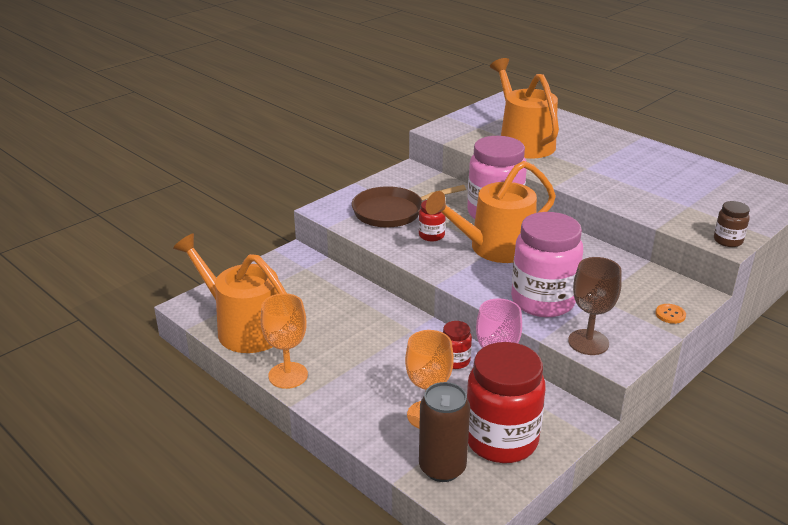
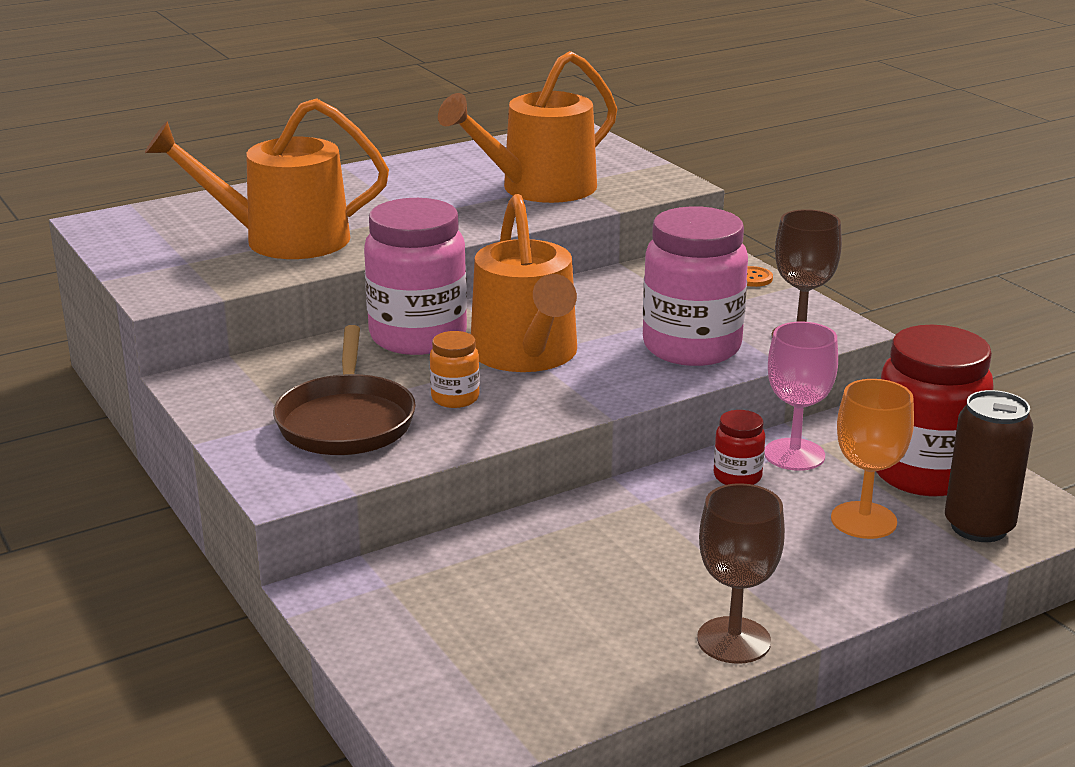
camera: 75 degrees left, 5 degrees down
orange watering can [173,234,286,353] -> orange watering can moved to [438,51,617,203]
orange goblet [261,293,308,389] -> brown goblet [697,483,785,664]
red jar [419,200,446,241] -> orange jar [430,331,480,408]
brown jar [714,201,750,247] -> none

